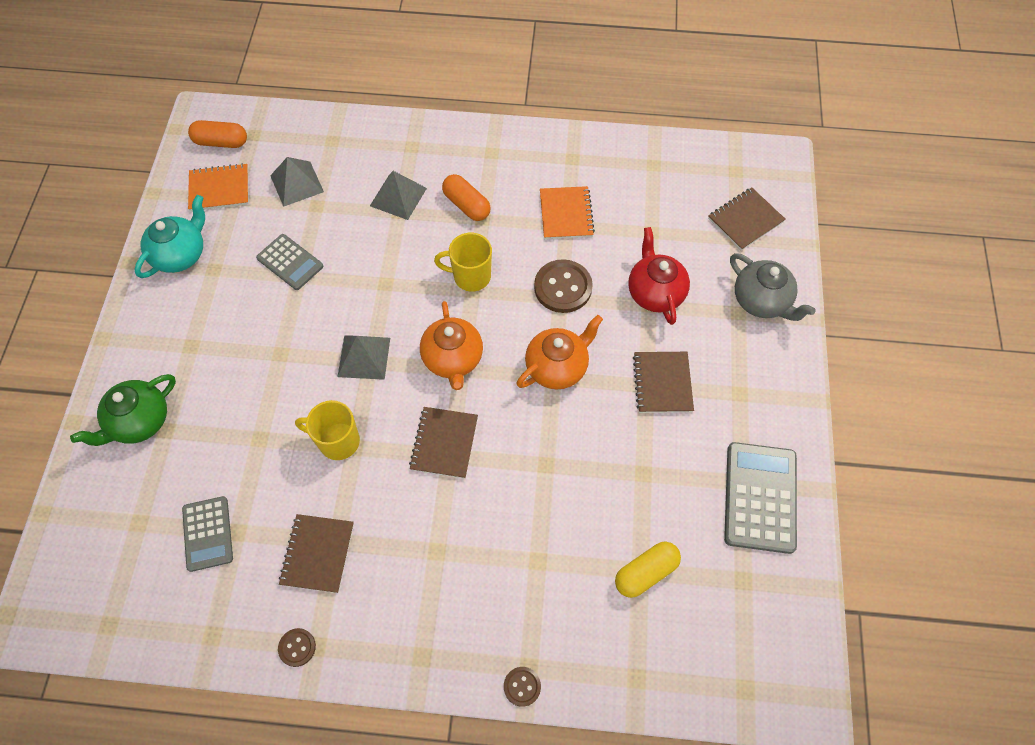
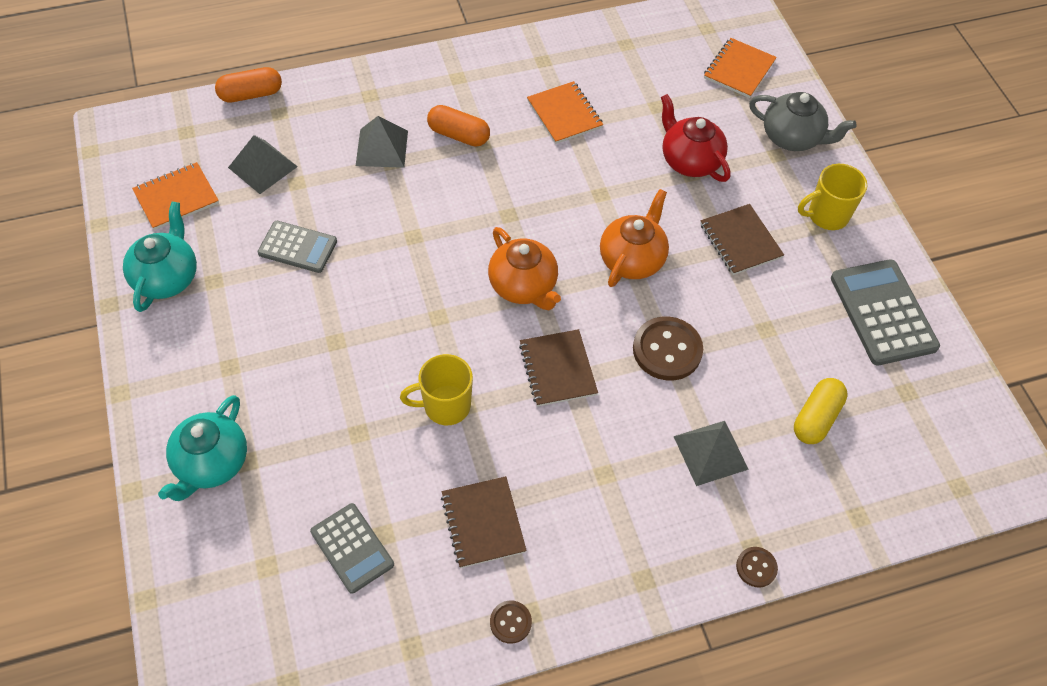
camera: 25 degrees left, 5 degrees down
green teapot [70,374,176,446] -> turquoise teapot [158,395,247,501]
orange capsule [188,120,247,148] -> orange capsule moved to [215,67,282,103]
grey pyramid [337,335,390,380] -> grey pyramid moved to [673,421,749,486]
yellow mug [434,233,492,292] -> yellow mug moved to [798,164,867,230]
brown button [534,259,593,313] -> brown button moved to [633,316,703,380]
brown notebook [708,187,786,250] -> orange notebook [704,38,777,98]

